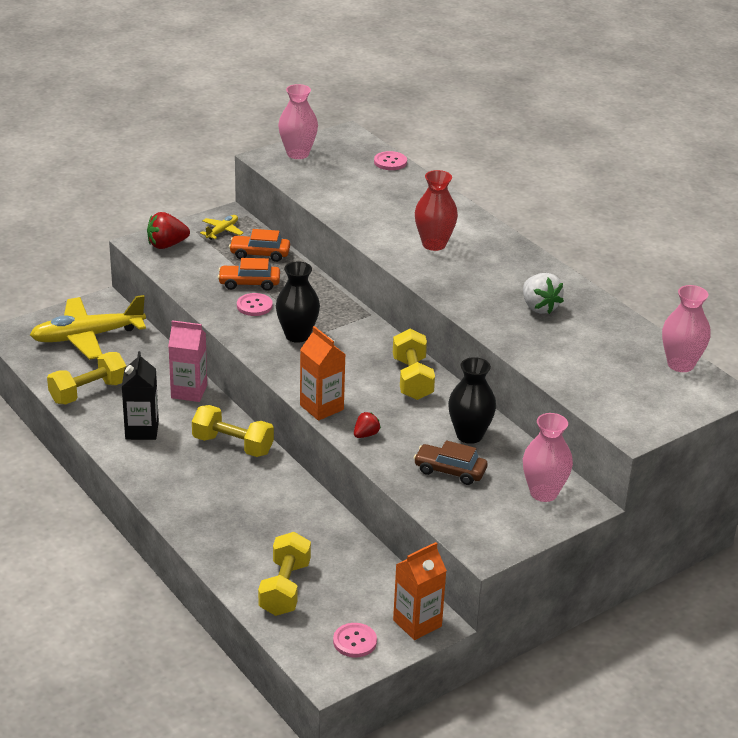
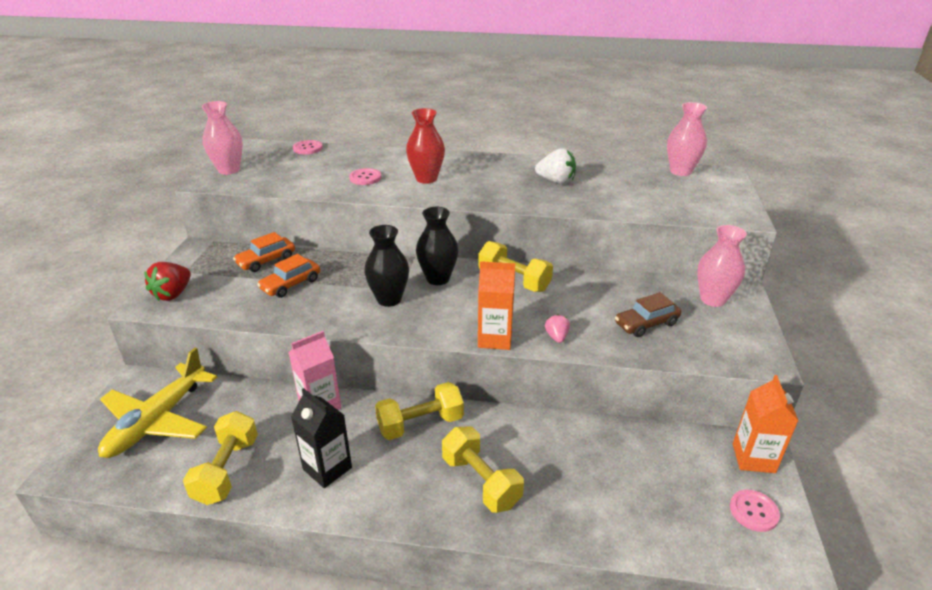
camera: 45 degrees left, 0 degrees up
yellow plane [200,215,244,240] -> none
pink button [237,293,273,316] -> pink button moved to [349,168,381,185]
yellow dumbbell [258,532,311,616] -> yellow dumbbell moved to [442,426,524,513]
red strawberry [354,412,381,438] -> pink strawberry [545,314,570,343]
black vase [448,357,496,444] -> black vase moved to [416,207,458,285]

